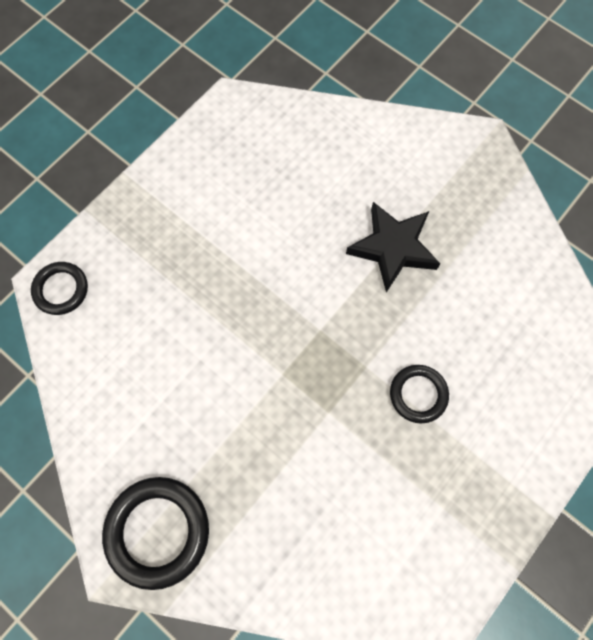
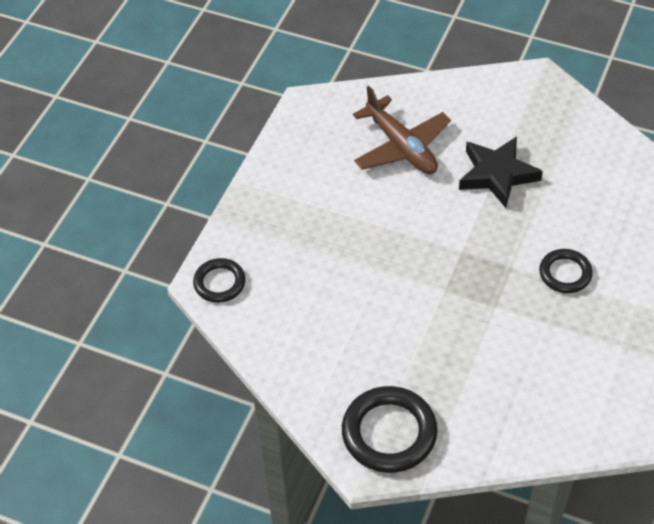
camera: 15 degrees left, 20 degrees down
none -> brown plane [353,86,451,174]

